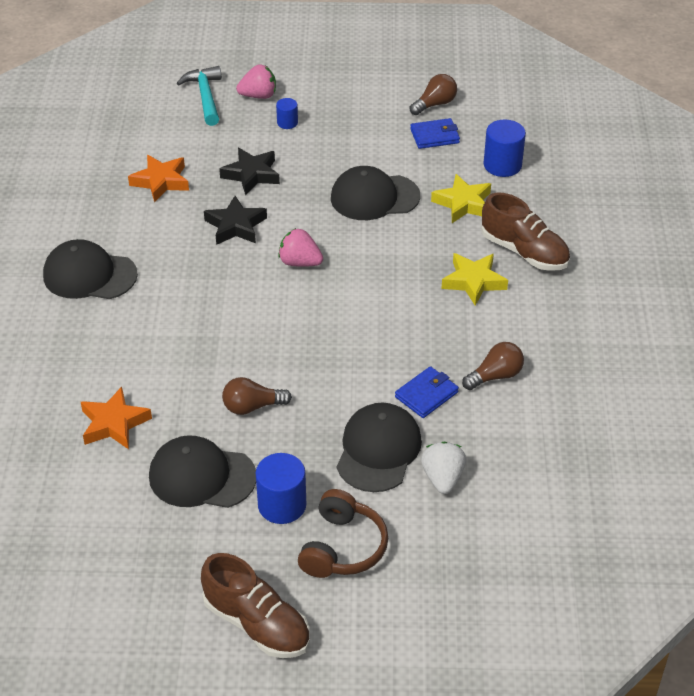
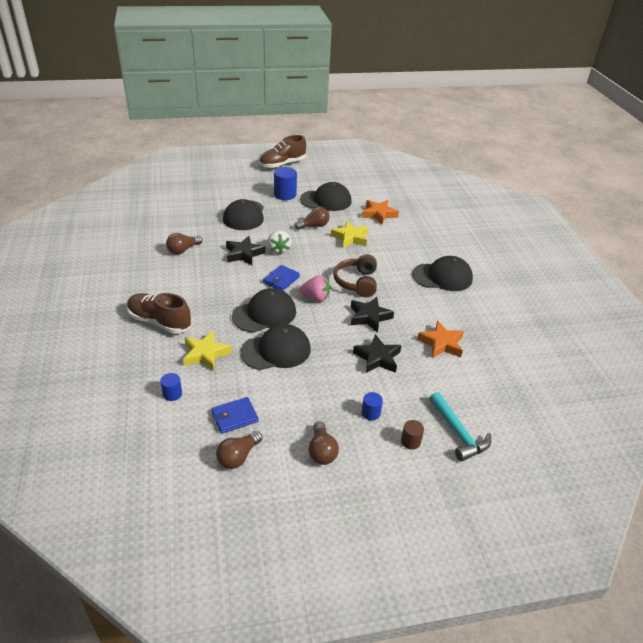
camera: 165 degrees right, 5 degrees down
brown shoe [201,553,310,658] -> brown shoe turned 60 degrees counterclockwise [259,135,306,168]
pink strawberry [236,65,276,99] -> brown cylinder [401,420,424,450]
brown headphones [298,489,388,578] -> brown headphones moved to [333,254,377,297]
blue wallet [395,366,459,418] -> blue wallet moved to [263,265,300,291]
white strawberry [421,442,466,494] -> white strawberry moved to [267,230,291,255]
yellow star [441,253,508,306] -> yellow star moved to [331,221,368,248]
blue cylinder [484,120,526,177] -> blue cylinder [160,373,182,401], size x0.56
none -> black star [226,236,265,265]
none -> black cap [232,288,296,333]
none -> brown light bulb [308,421,339,465]

